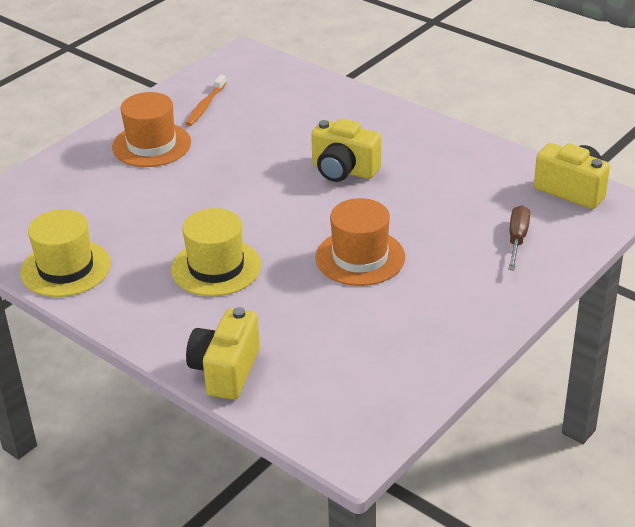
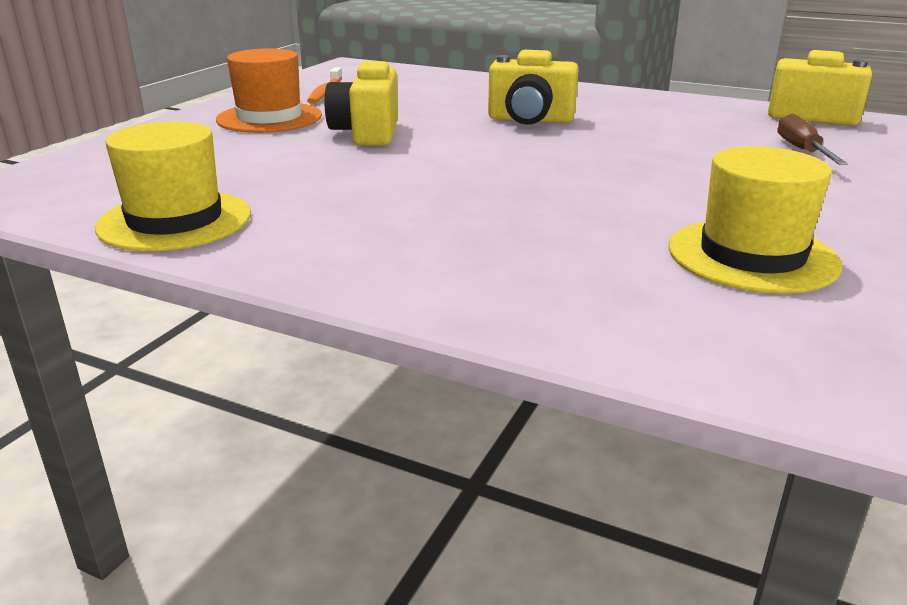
camera: 15 degrees left, 10 degrees down
yellow hat [171,208,261,296] -> yellow hat moved to [669,146,842,294]
yellow camera [186,307,260,400] -> yellow camera moved to [324,61,398,145]
orange hat [315,198,405,286] -> none

